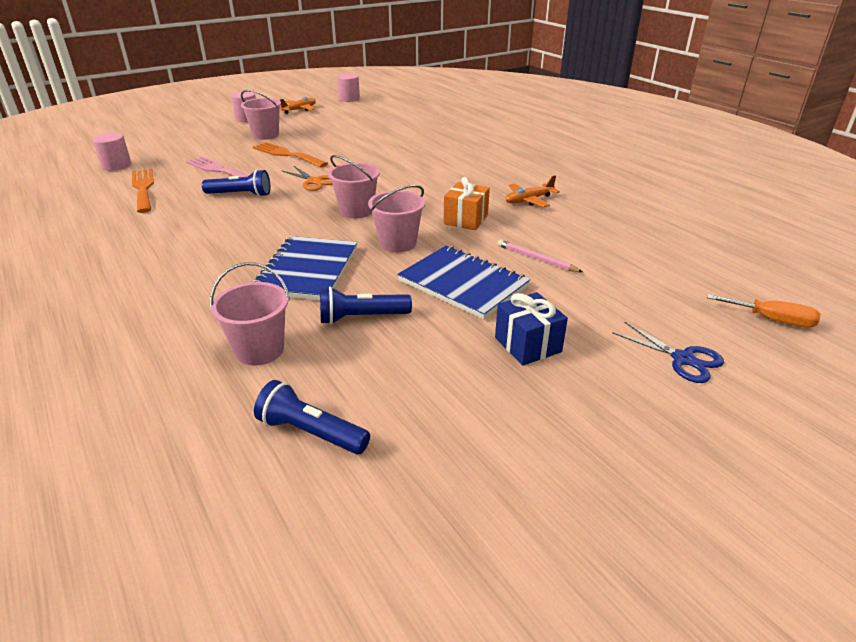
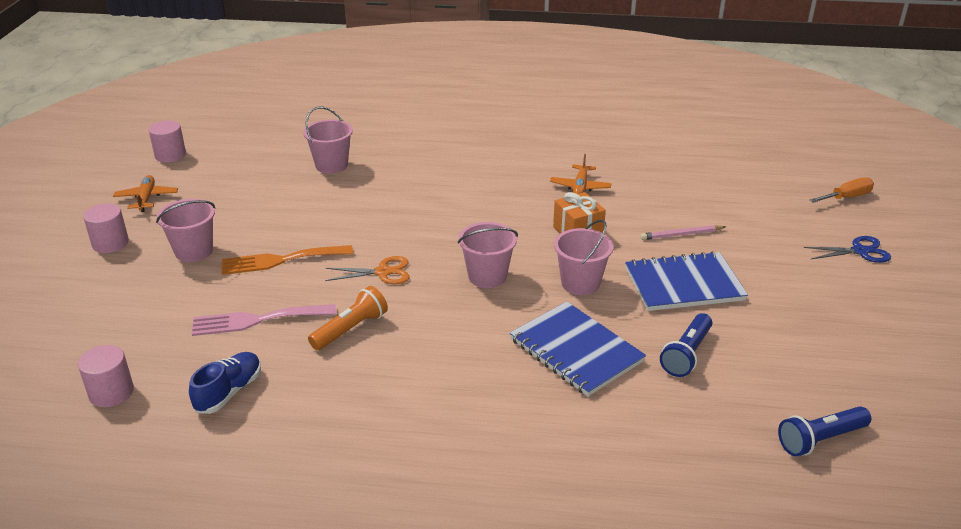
camera: 50 degrees left, 0 degrees up
orange fork [132,169,154,213] -> blue shoe [189,352,261,414]
blue flashlight [202,169,270,197] -> orange flashlight [308,286,388,350]
pink bucket [210,262,290,366] -> pink bucket moved to [303,107,353,174]
blue gift [495,292,568,366] -> none

